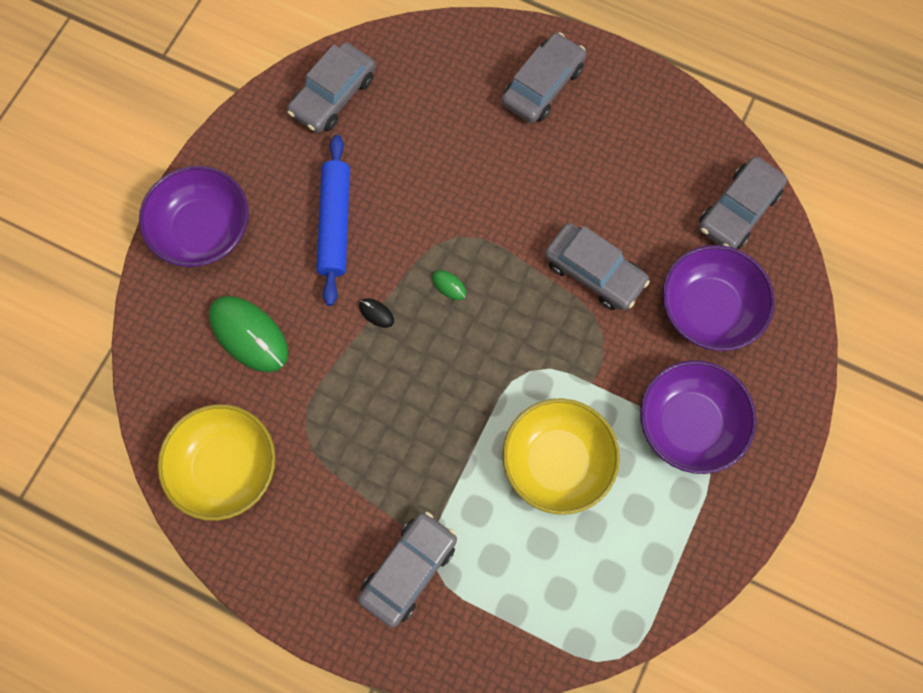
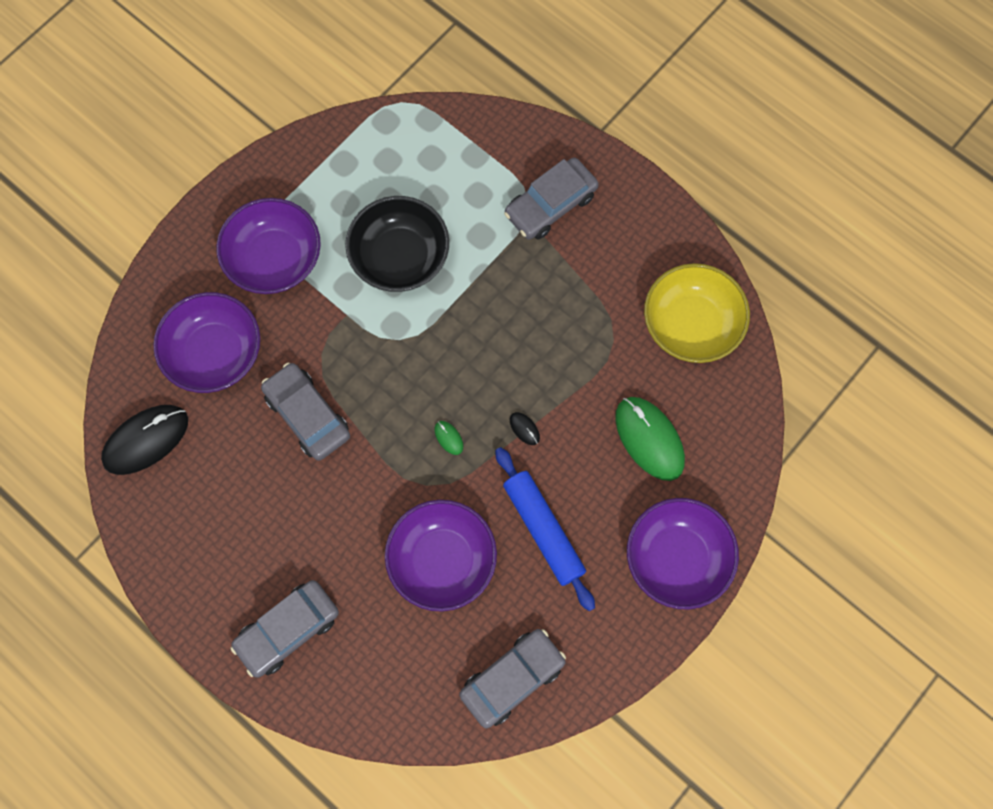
camera: 165 degrees left, 0 degrees up
blue rolling pin [316,135,350,306] -> blue rolling pin turned 45 degrees counterclockwise [495,447,595,611]
yellow bowl [502,398,620,515] -> black bowl [345,196,449,292]
grey car [699,157,787,249] -> black mouse [101,405,188,475]
none -> purple bowl [385,500,497,612]

